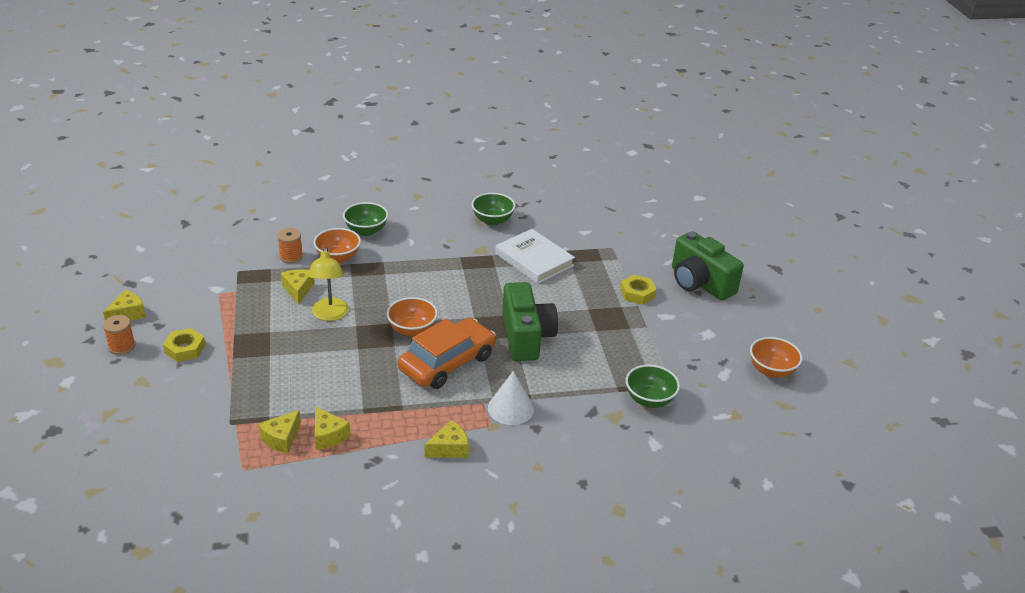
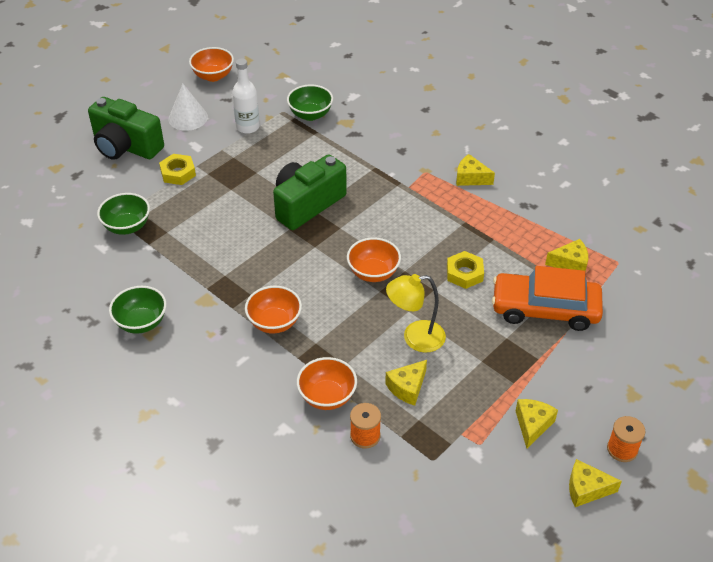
camera: 125 degrees left, 10 degrees up
yellow nut [163,328,205,362] -> yellow nut moved to [447,251,484,289]
yellow lamp [308,247,349,321] -> yellow lamp turned 150 degrees counterclockwise [386,274,446,353]
yellow cheese [315,407,351,450] -> yellow cheese moved to [516,399,558,448]
green bowl [343,202,388,236] -> green bowl moved to [97,193,150,235]
orange car [398,318,496,389] -> orange car moved to [492,266,603,331]
white cone [488,371,534,425] -> white cone moved to [168,84,208,131]
white book [495,229,575,284] -> none
green camera [672,231,744,301] -> green camera turned 105 degrees clockwise [88,97,164,160]
none -> white bottle [232,58,260,134]
none -> orange bowl [245,286,302,333]

